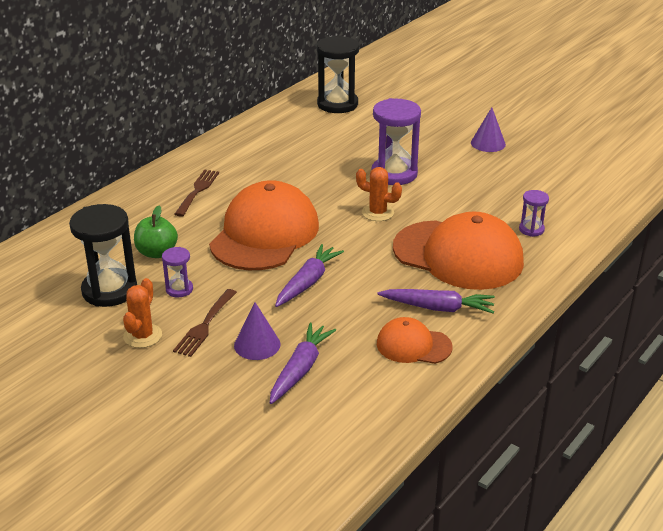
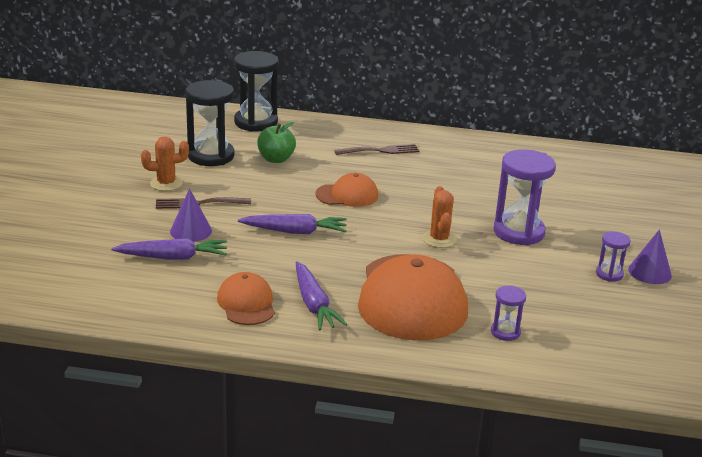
camera: 60 degrees right, 5 degrees down
purple hourglass [162,247,193,297] -> purple hourglass moved to [596,231,631,282]
orange cap [209,180,319,270] -> orange cap [315,173,378,207], size x0.51
black hourglass [317,36,359,113] -> black hourglass moved to [234,51,279,132]

